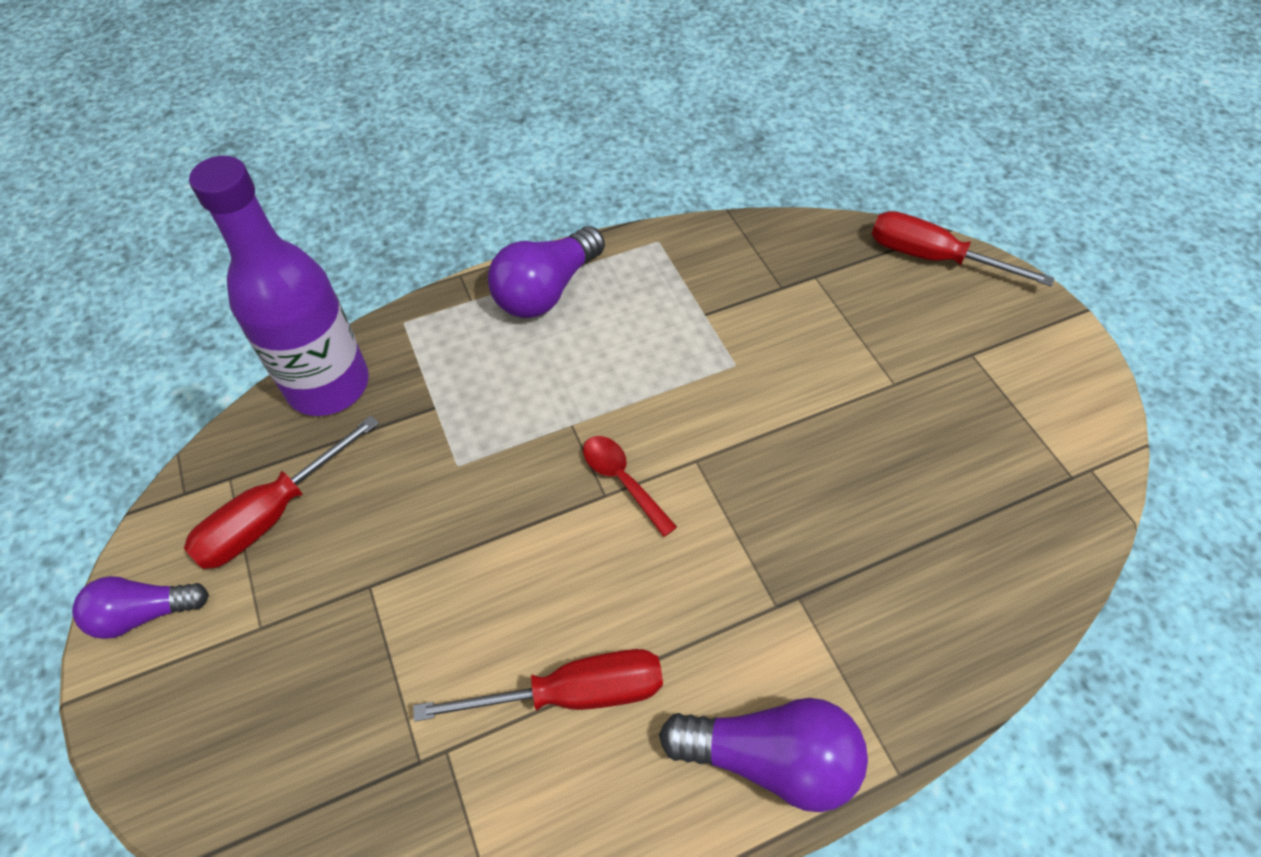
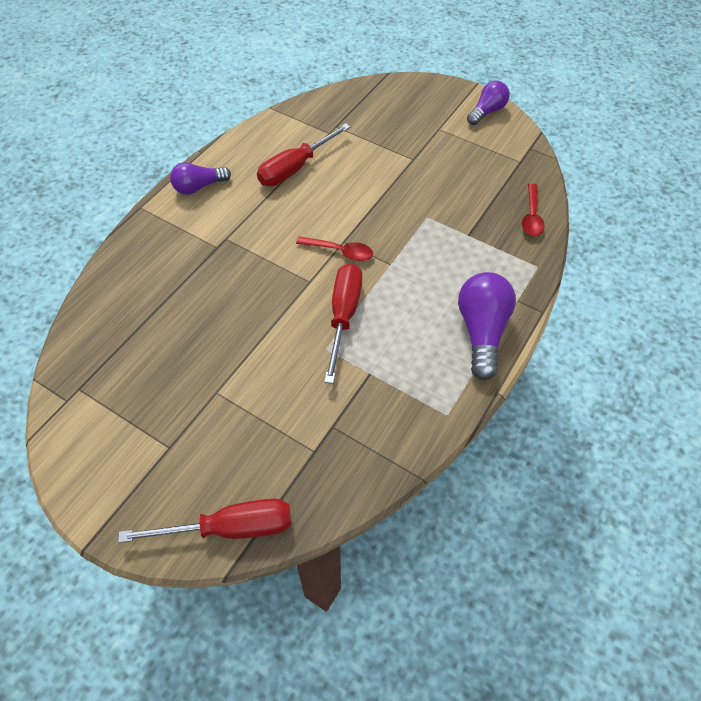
camera: 145 degrees right, 0 degrees up
red screwdriver [184,416,379,569] -> red screwdriver moved to [324,263,362,384]
purple bottle [189,156,369,416] -> red spoon [522,183,544,236]
purple light bulb [659,698,868,812] -> purple light bulb [170,162,231,195], size x0.64

